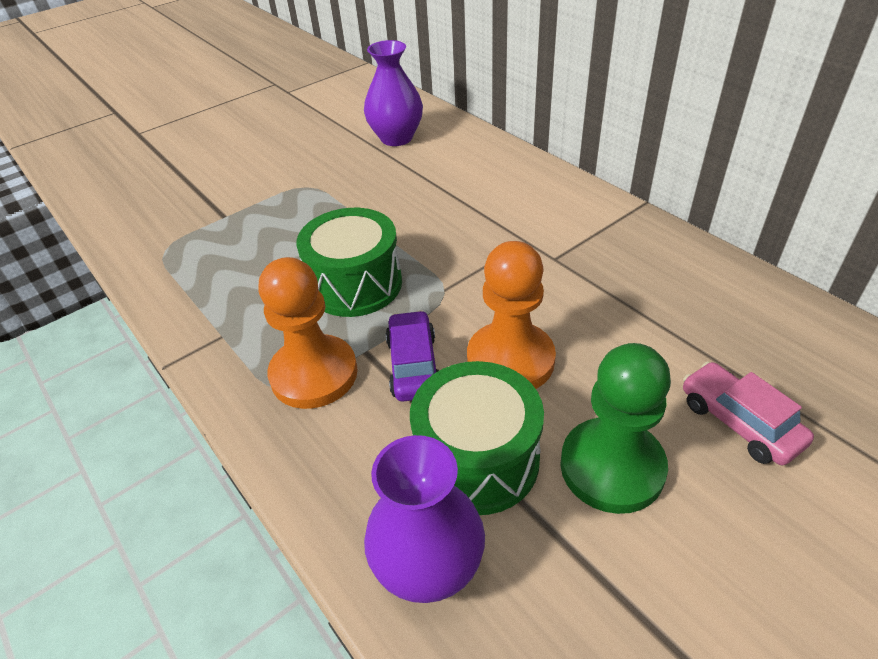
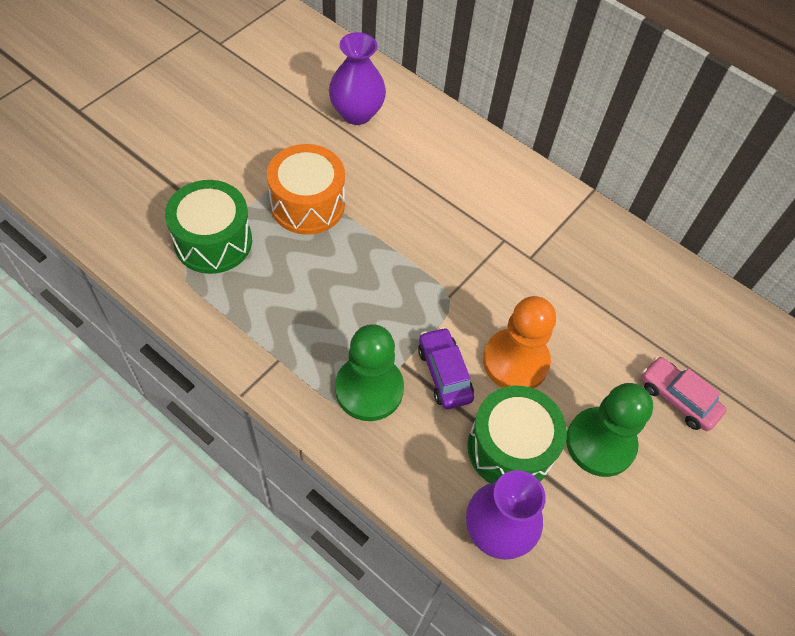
camera: 20 degrees left, 15 degrees up
orange pawn [259,257,358,409] -> green pawn [335,324,404,421]
green drum [296,208,402,317] -> green drum moved to [165,180,252,274]
none -> orange drum [267,144,345,235]

